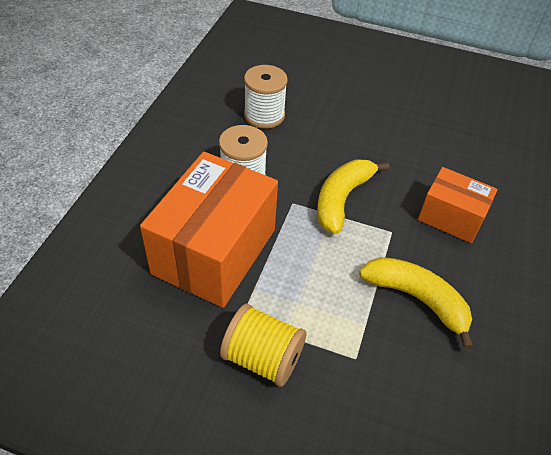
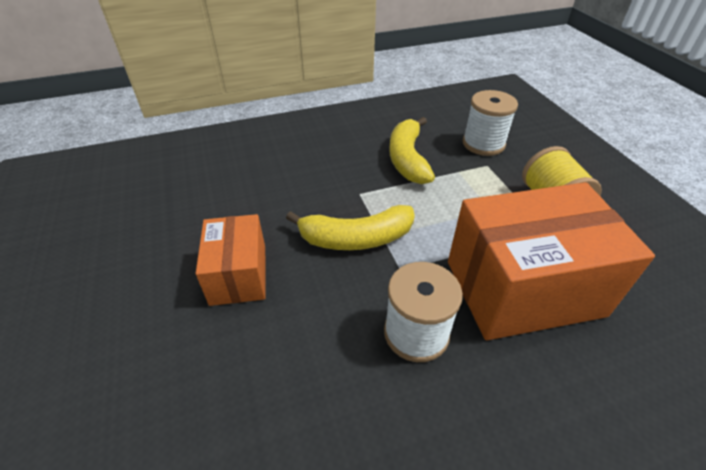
camera: 125 degrees left, 5 degrees down
white spool [244,65,288,129] -> white spool moved to [463,90,518,156]
orange box [418,167,498,243] -> orange box moved to [196,214,265,306]

